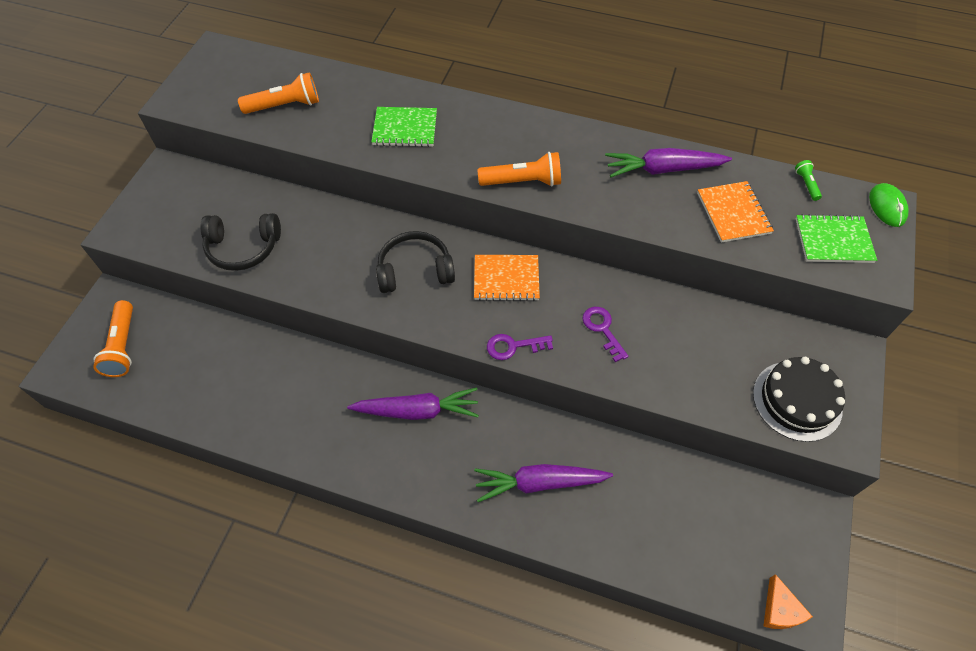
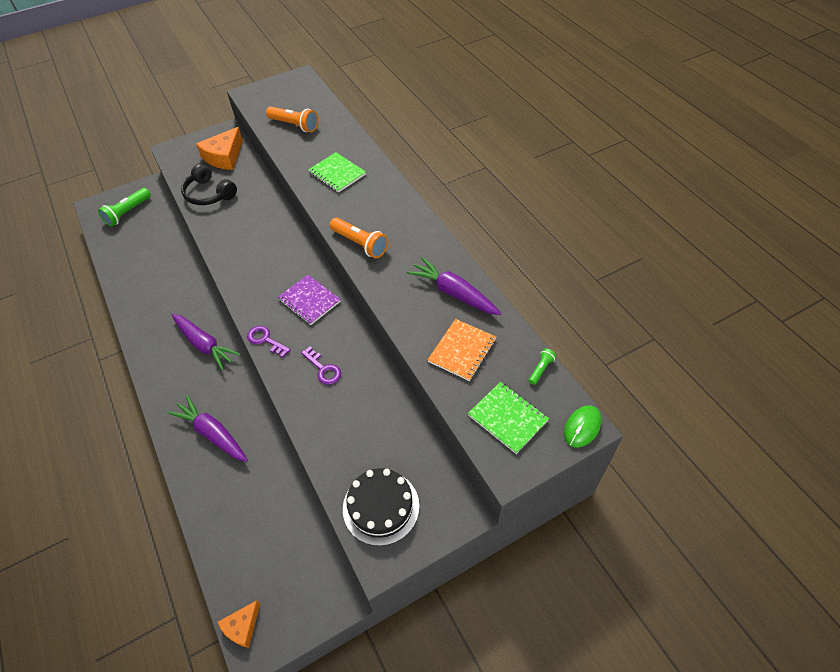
camera: 45 degrees right, 5 degrees down
orange flashlight [93,300,133,377] -> green flashlight [98,188,151,227]
black headphones [376,231,455,293] -> none
orange notebook [474,255,540,301] -> purple notebook [278,275,341,325]
purple key [582,307,628,362] -> purple key turned 120 degrees clockwise [301,346,341,385]
none -> orange cheese [196,127,243,170]

